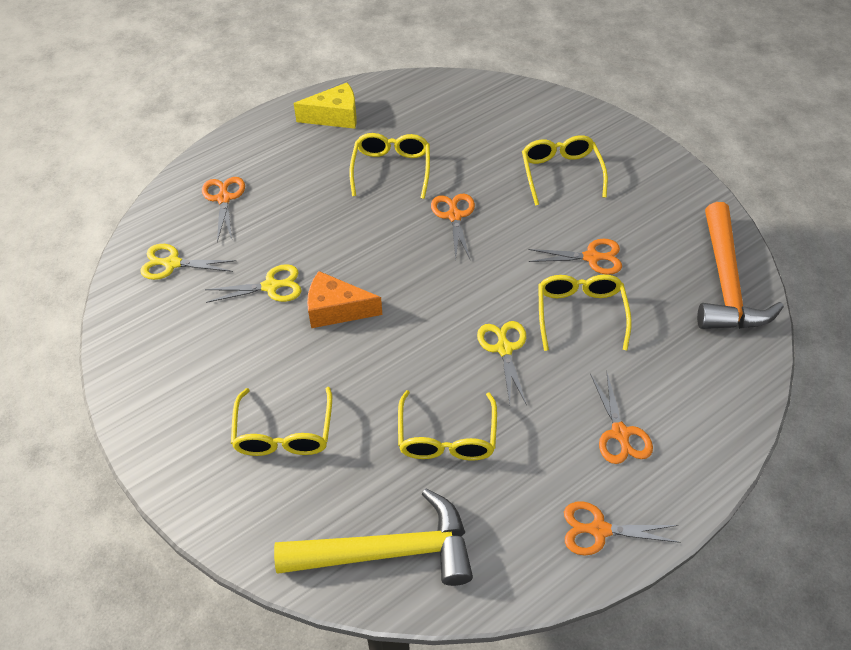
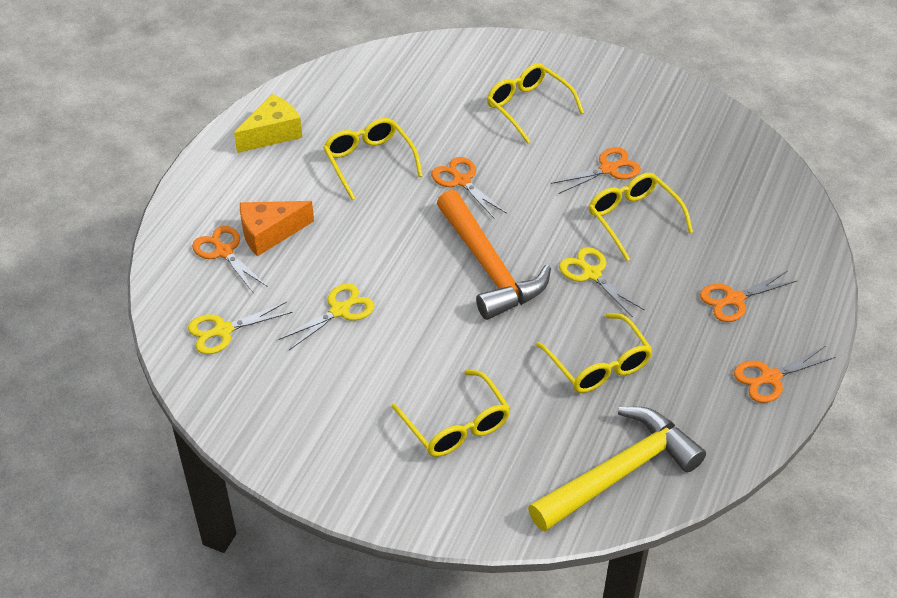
camera: 30 degrees left, 5 degrees down
orange cheese [307,271,382,328] -> orange cheese moved to [240,201,314,256]
orange scissors [590,370,653,464] -> orange scissors turned 105 degrees clockwise [700,271,798,322]
orange hammer [697,202,784,329] -> orange hammer moved to [437,190,551,320]

